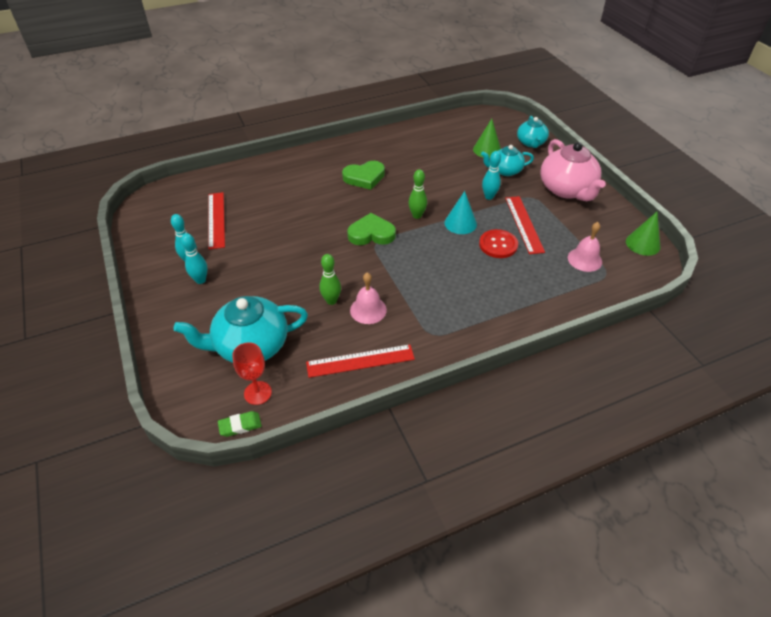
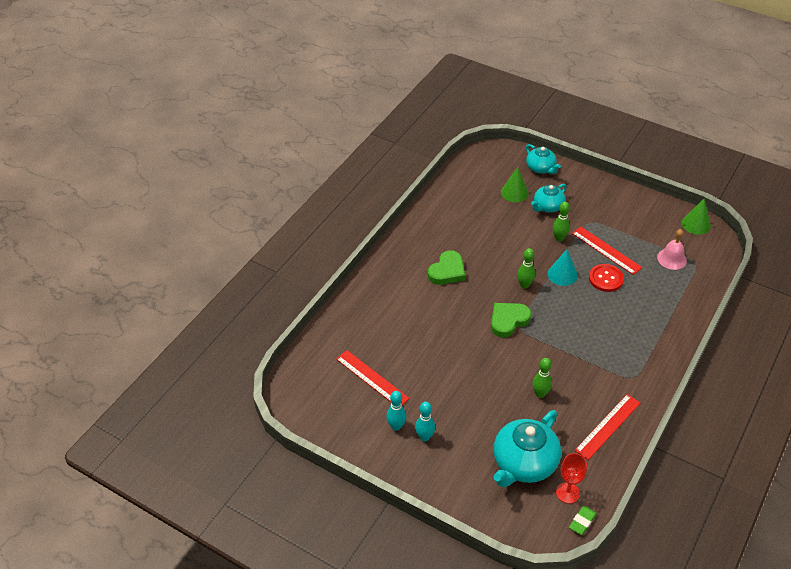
camera: 35 degrees left, 0 degrees up
pink bell [350,273,387,324] -> none
turquoise bowling pin [482,151,501,200] -> green bowling pin [553,202,570,242]
pink teapot [540,139,606,201] -> none

